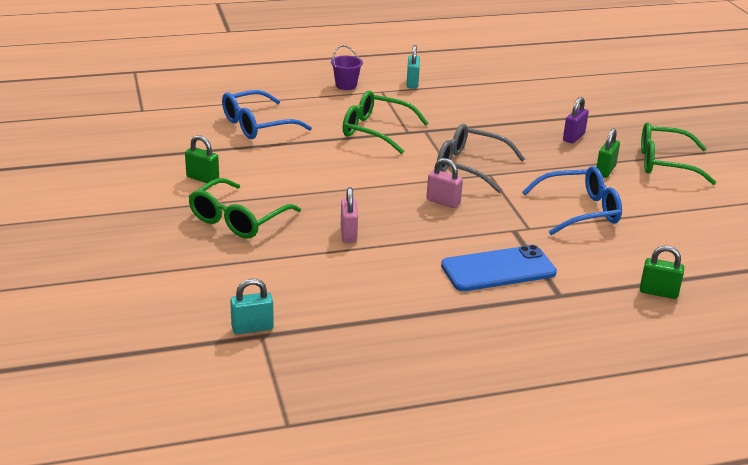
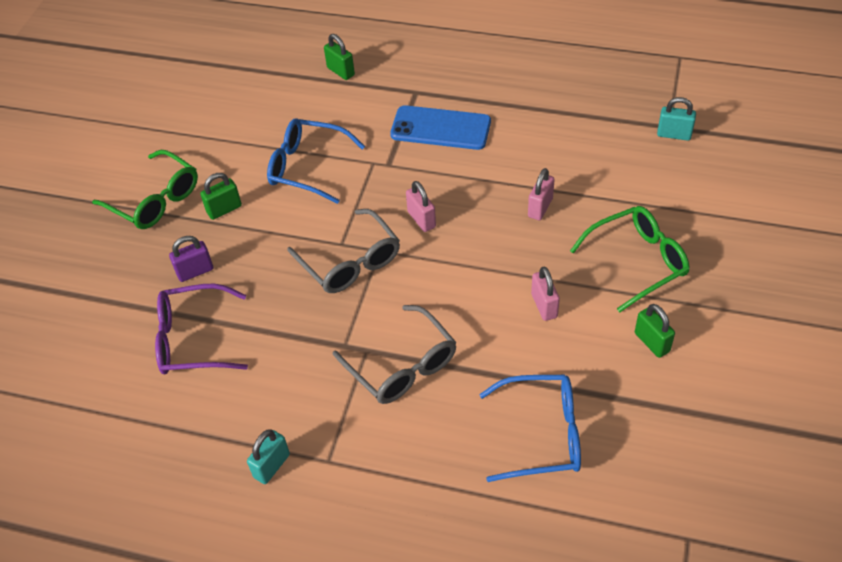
camera: 145 degrees left, 20 degrees up
purple bucket [331,45,363,90] -> none
green glasses [343,91,428,154] -> grey glasses [333,305,457,404]
none -> purple glasses [155,284,248,374]
none -> pink padlock [531,267,560,321]

